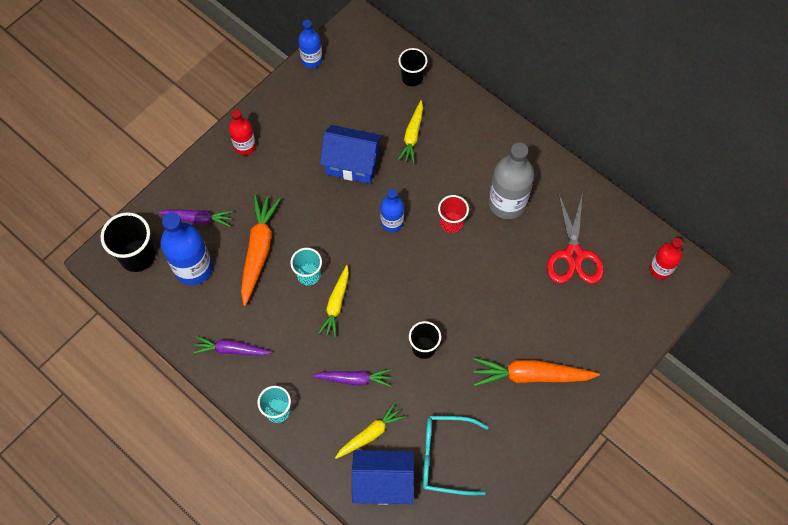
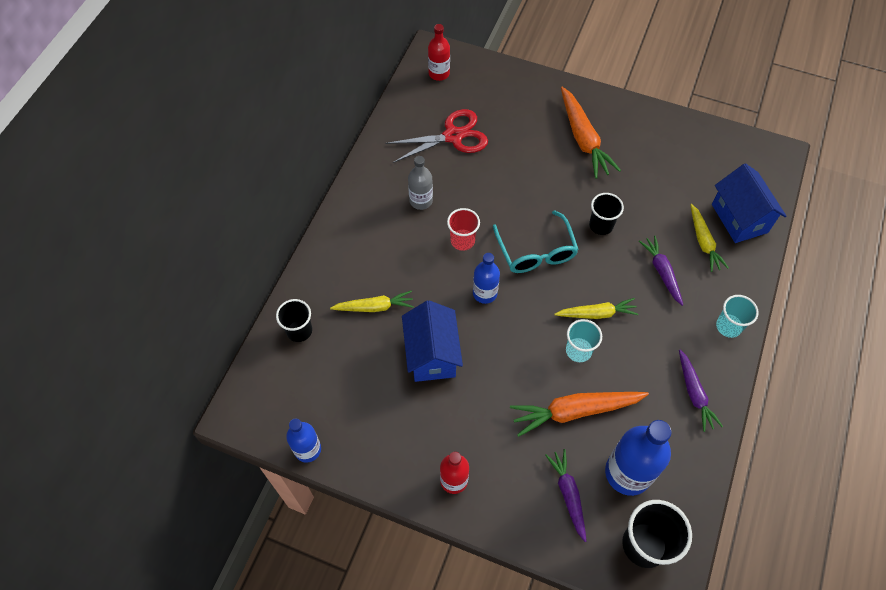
camera: 110 degrees left, 5 degrees down
yellow carrot [335,402,406,459] -> yellow carrot turned 135 degrees counterclockwise [690,204,729,272]
turquoise glasses [423,416,488,495] -> turquoise glasses moved to [493,210,579,273]
grey bottle [489,142,534,219] -> grey bottle [408,156,433,210], size x0.59

